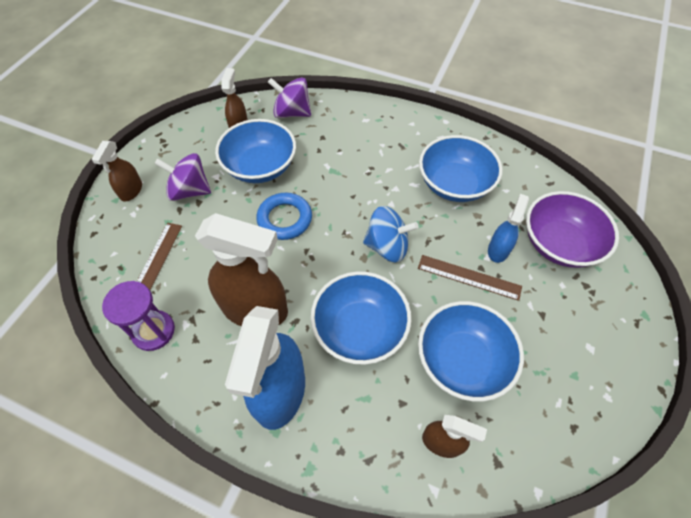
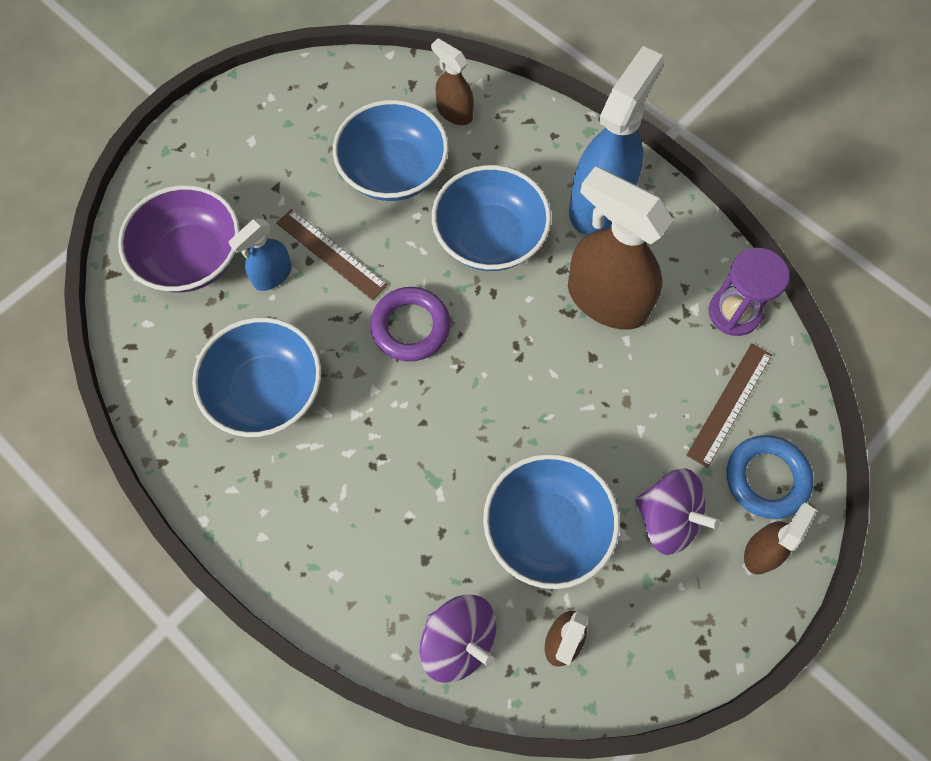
camera: 160 degrees left, 10 degrees up
blue ring [256,193,312,240] -> blue ring moved to [727,435,814,519]
blue spinning top [363,206,419,263] -> purple ring [370,287,451,361]

